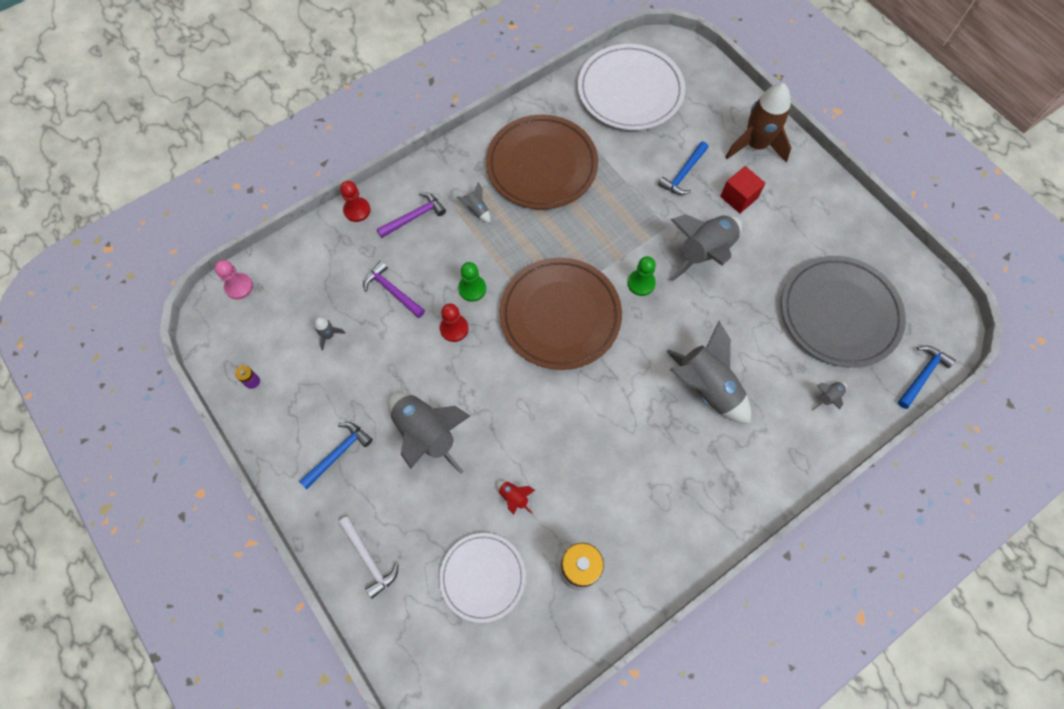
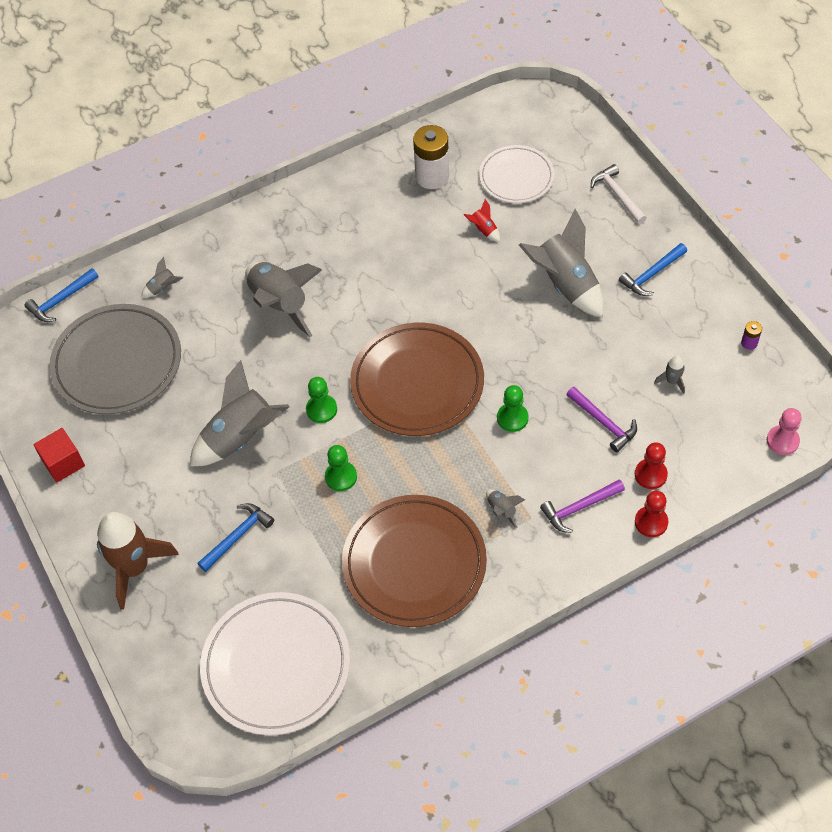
camera: 170 degrees left, 10 degrees down
red pawn [440,303,468,342] -> red pawn moved to [635,442,668,489]
red cube [720,166,766,213] -> red cube moved to [33,428,85,483]
none -> green pawn [325,445,357,491]

